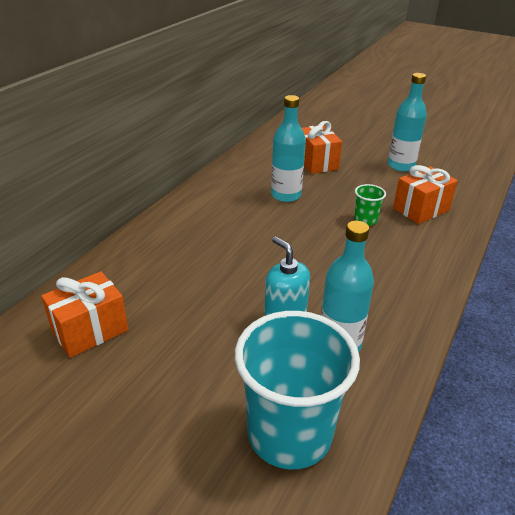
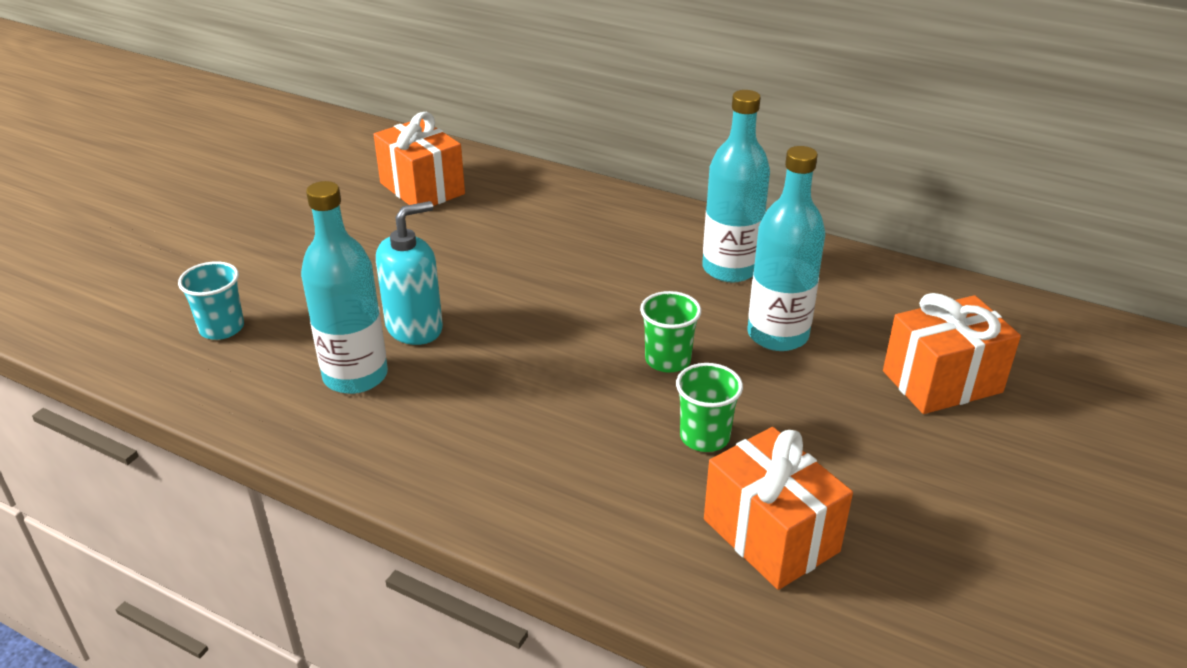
camera: 90 degrees right, 0 degrees up
turquoise cup [235,311,360,469] -> turquoise cup [178,261,244,340], size x0.44
turquoise bottle [388,73,427,171] -> turquoise bottle moved to [702,90,770,283]
none -> green cup [640,291,701,373]

